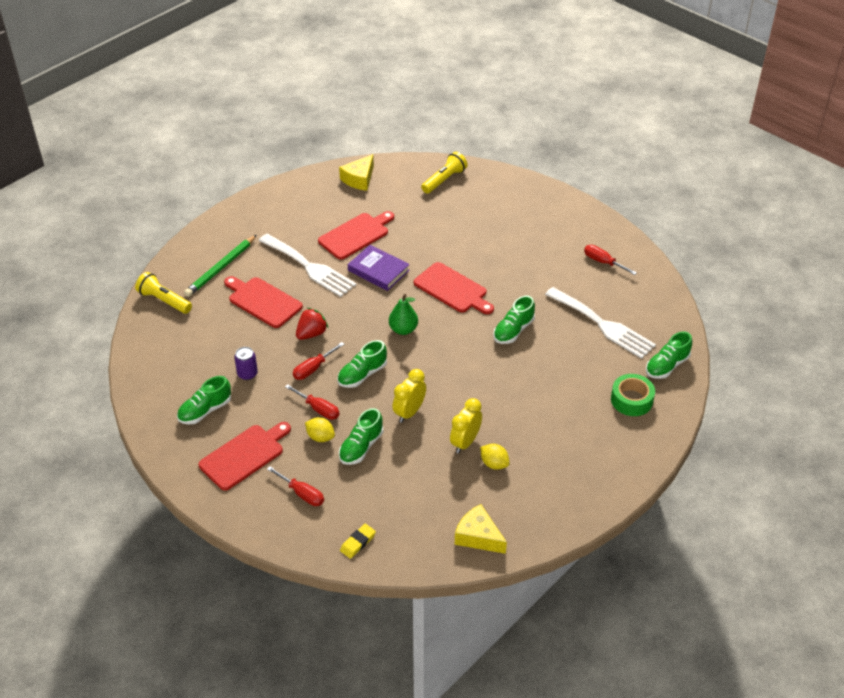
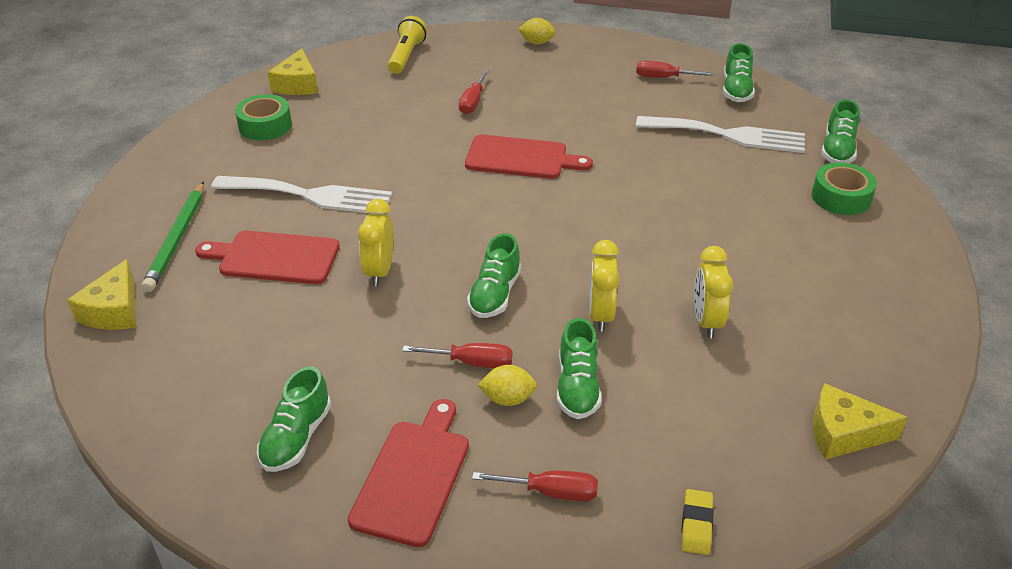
camera: 30 degrees left, 5 degrees down
yellow flashlight [135,272,192,314] -> yellow cheese [67,259,136,330]
purple can [234,347,258,380] -> none
red screwdriver [293,342,345,380] -> red screwdriver moved to [459,70,489,114]
red strawberry [296,308,329,340] -> yellow clock [358,199,394,286]
red cutting board [318,211,394,260] -> none
purple book [348,245,410,291] -> none
green pear [389,294,418,335] -> none
yellow lemon [480,444,509,470] -> yellow lemon moved to [518,18,556,44]
green shoe [493,296,535,344] -> green shoe moved to [723,43,755,102]
none -> green tape [235,94,292,140]

